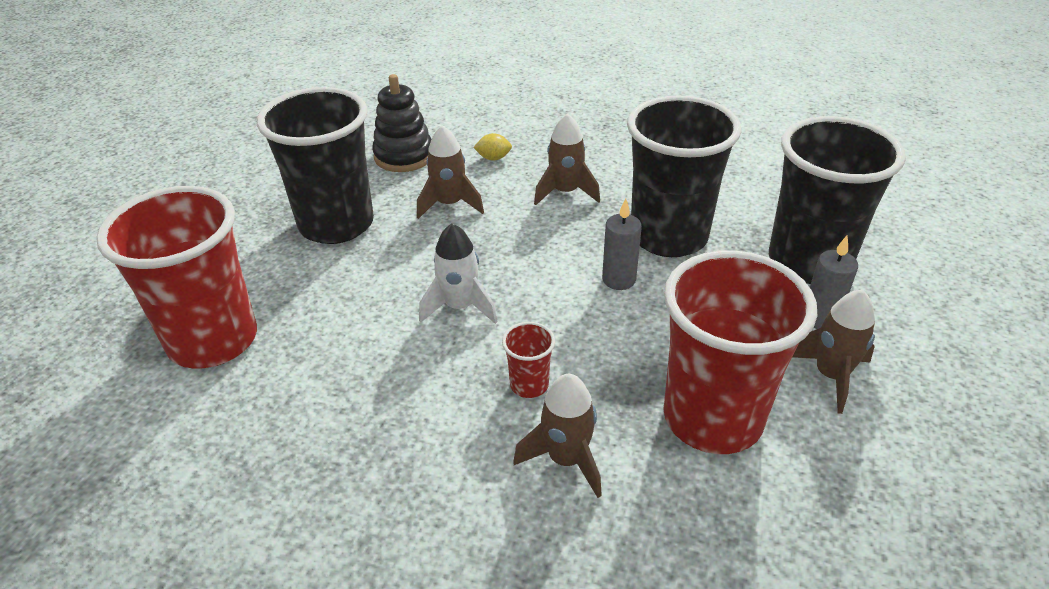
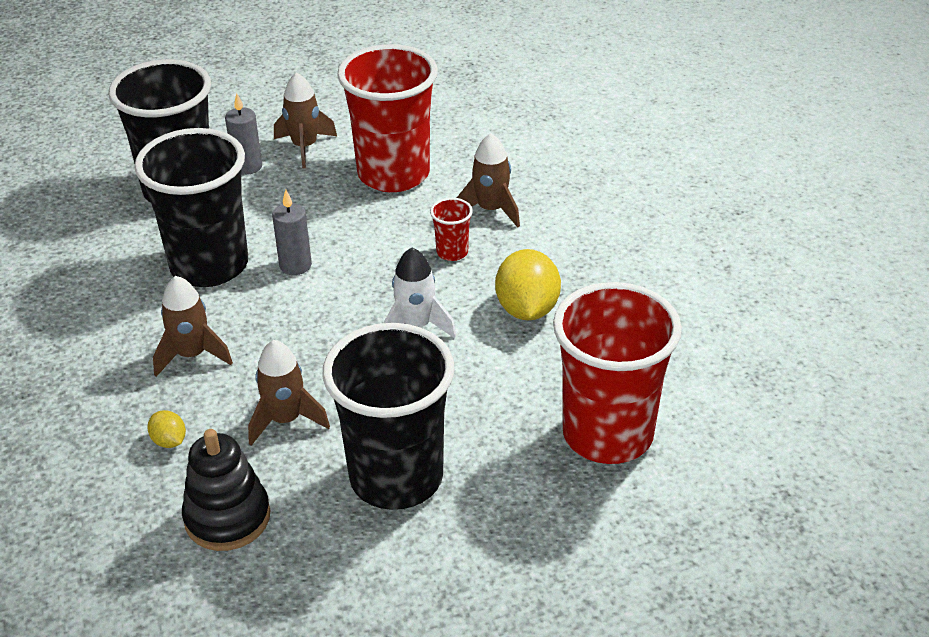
camera: 130 degrees left, 0 degrees up
none -> yellow lemon [495,249,561,320]

